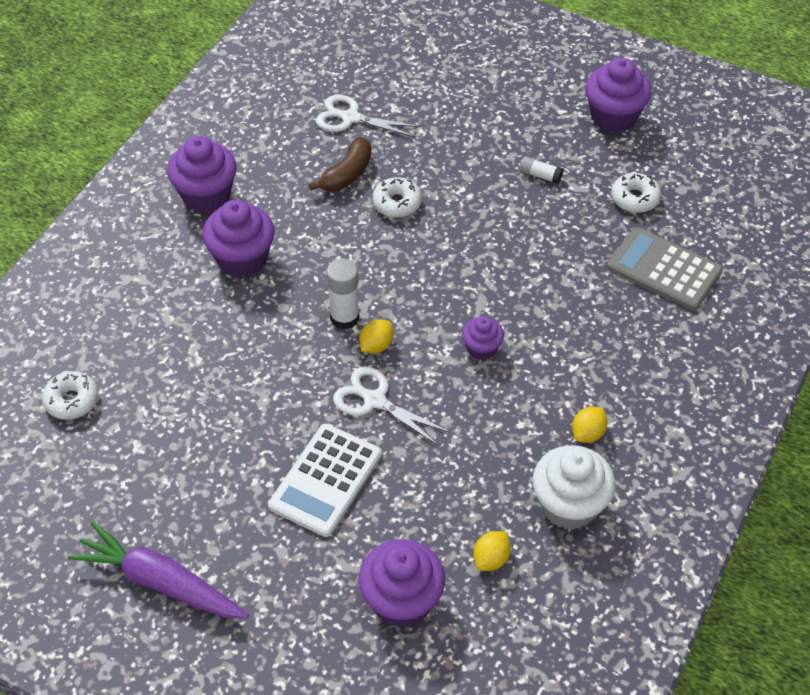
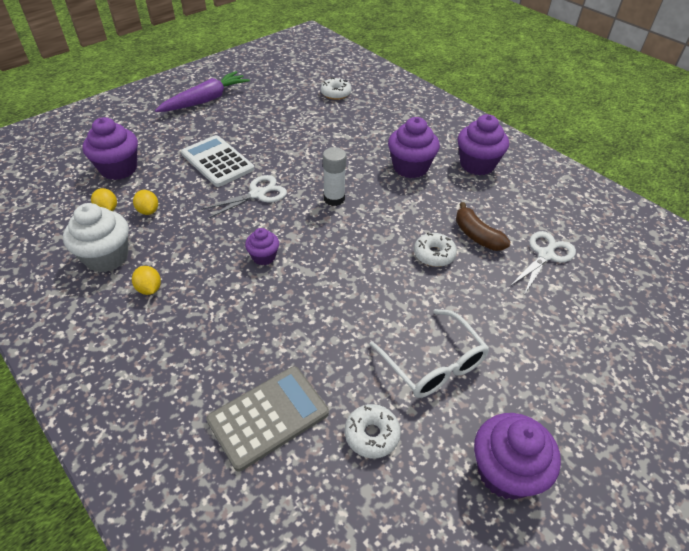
camera: 110 degrees right, 5 degrees down
yellow lemon [359,319,393,353] -> yellow lemon moved to [133,190,158,215]
white glue stick [520,156,563,184] -> white glasses [369,309,489,398]

